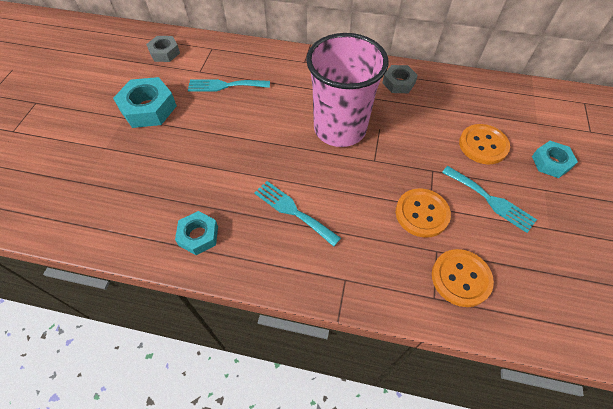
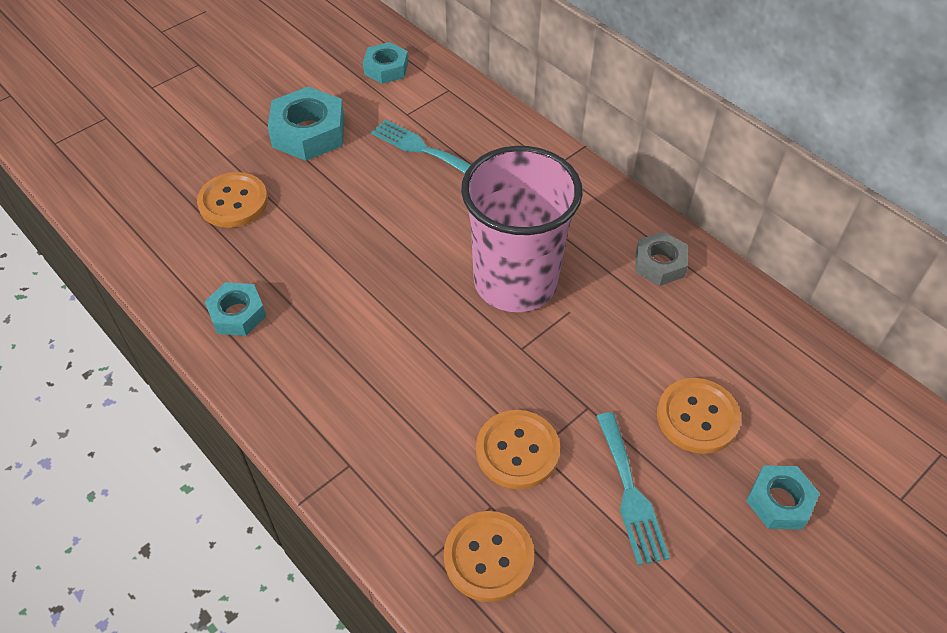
camera: 35 degrees right, 5 degrees down
grey nut [146,36,180,62] -> turquoise nut [363,42,408,84]
turquoise fork [254,181,341,247] -> none
none -> orange button [197,172,268,228]

